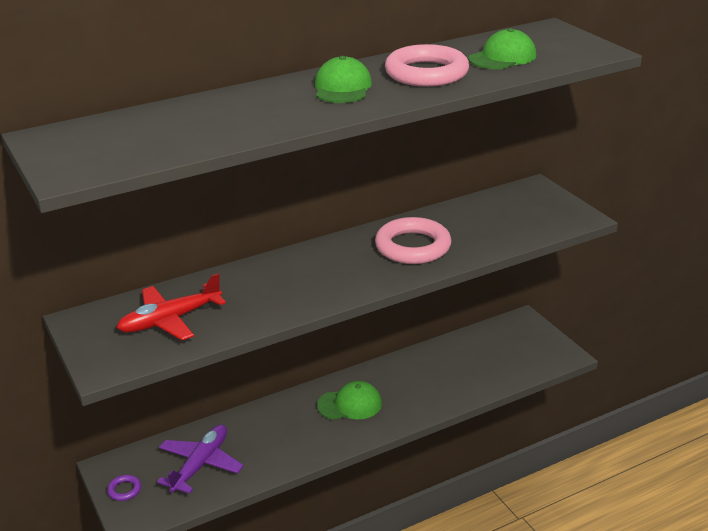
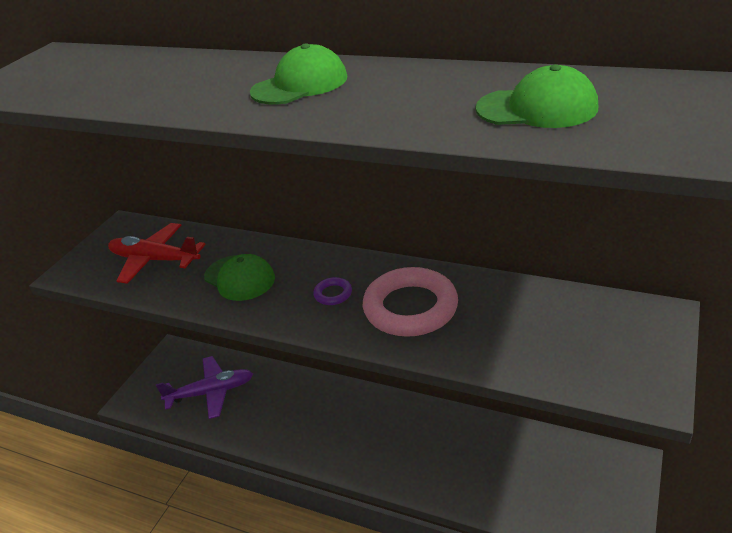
camera: 55 degrees right, 5 degrees up
purple ring [107,475,141,501] -> purple ring moved to [313,277,352,305]
green cap [317,381,382,420] -> green cap moved to [204,254,275,301]
pink ring [385,44,469,87] -> none

